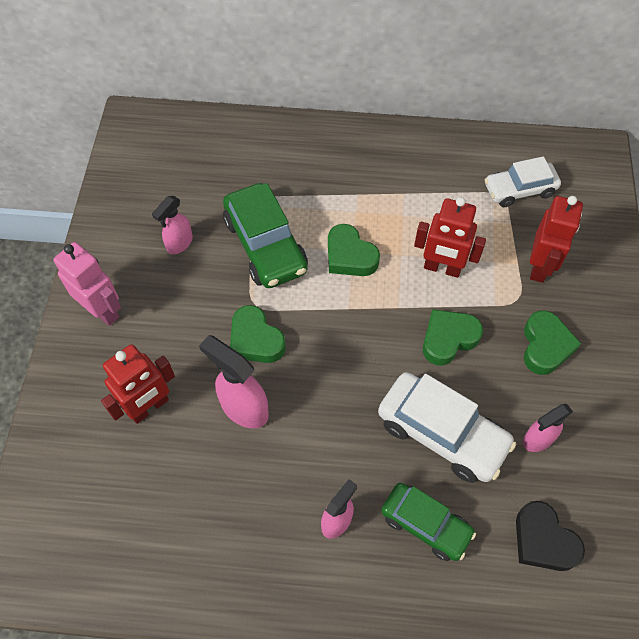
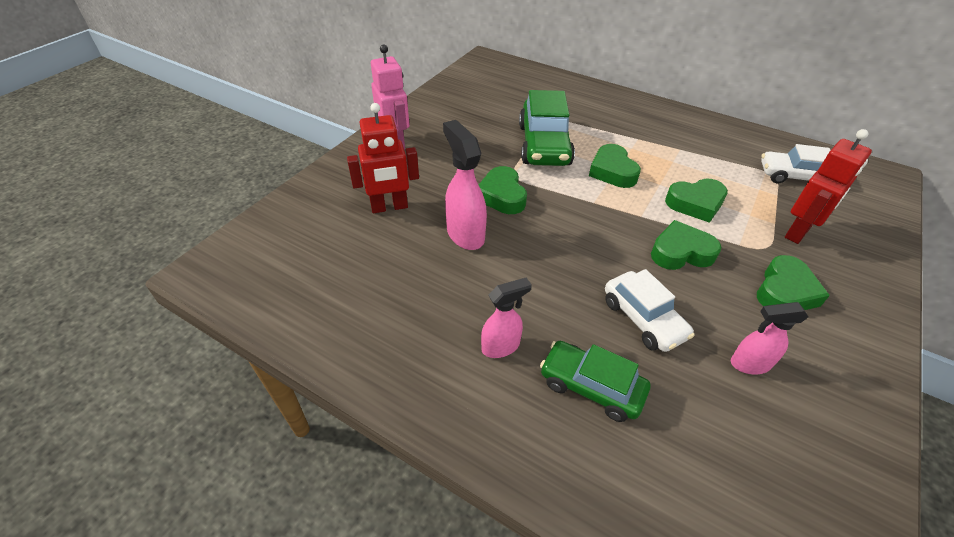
camera: 25 degrees right, 15 degrees down
pink spray bottle [152,196,193,254] -> none
white car [378,372,516,483] -> white car [605,269,694,352], size x0.66
green car [381,483,476,561] -> green car turned 150 degrees clockwise [540,341,650,422]
red robot [414,197,486,278] -> green heart [665,179,728,223]
black heart [516,501,585,571] -> none

